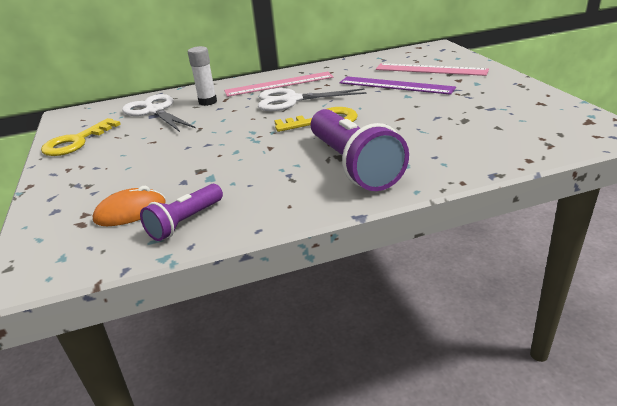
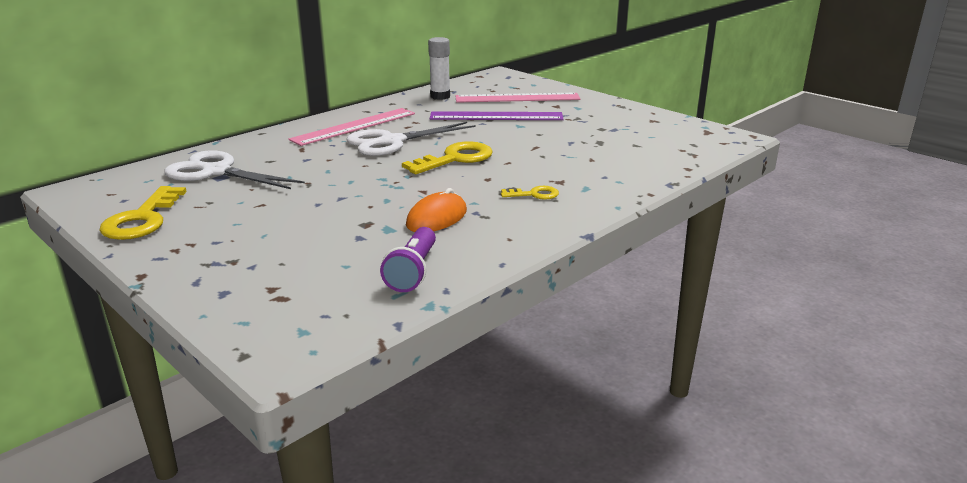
camera: 30 degrees left, 5 degrees down
orange mouse [93,186,166,226] -> orange mouse moved to [406,188,467,232]
white glue stick [188,46,217,106] -> white glue stick moved to [428,37,450,100]
purple flashlight [311,109,409,191] -> yellow key [501,186,559,200]

